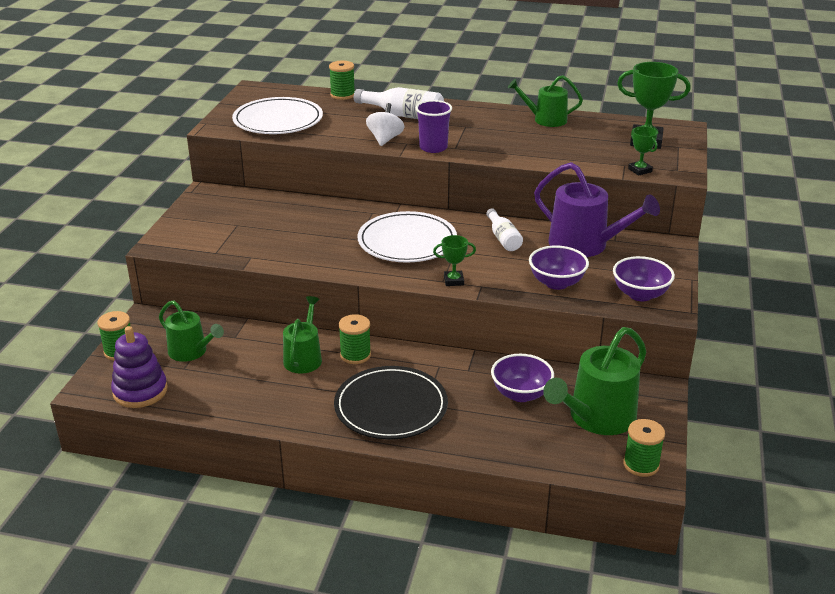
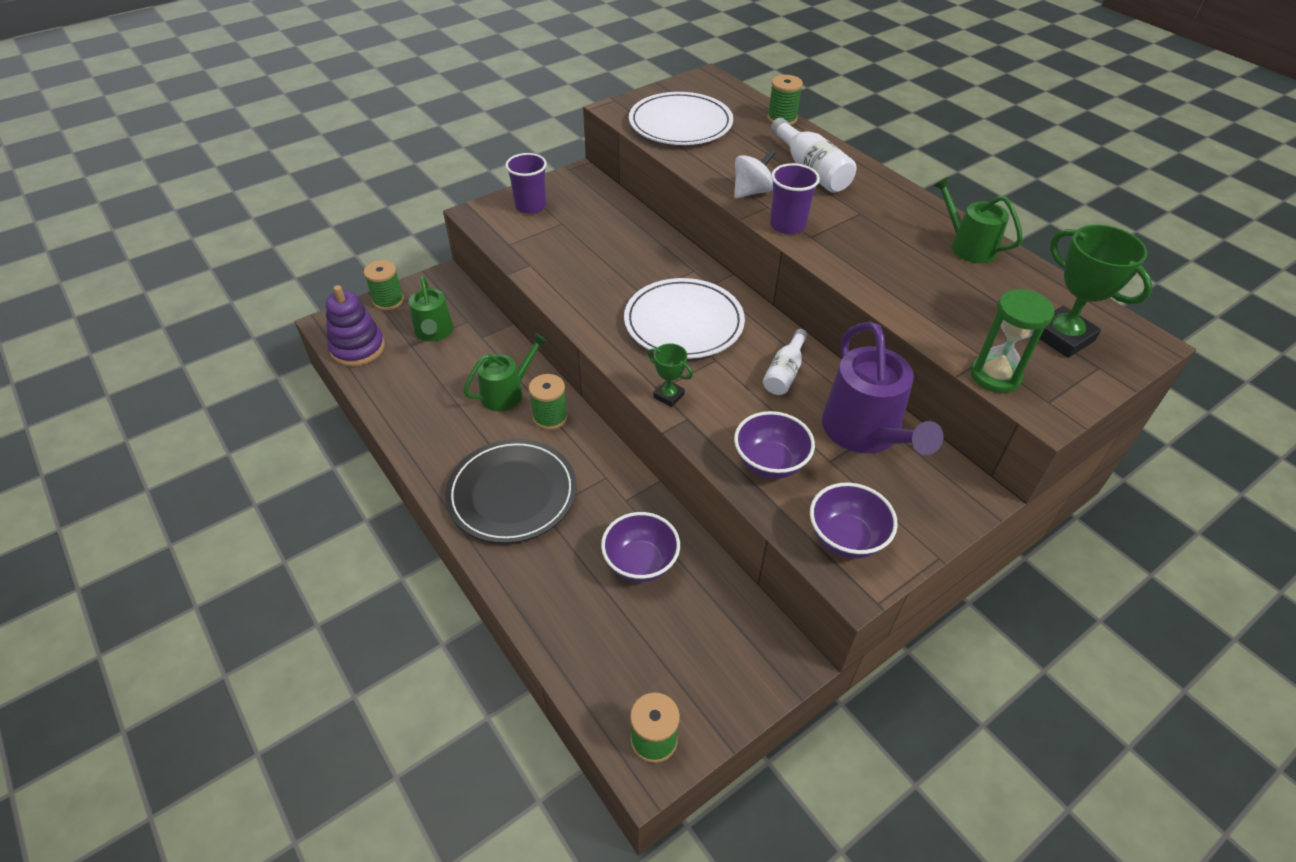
camera: 40 degrees right, 15 degrees up
green watering can [543,327,646,435] -> none
green trophy [628,126,658,176] -> green hourglass [971,289,1054,393]
none -> purple cup [505,153,547,214]

